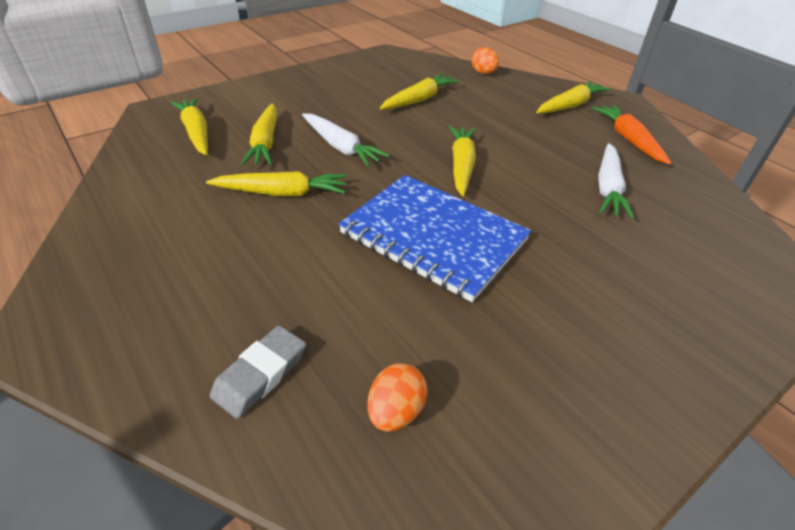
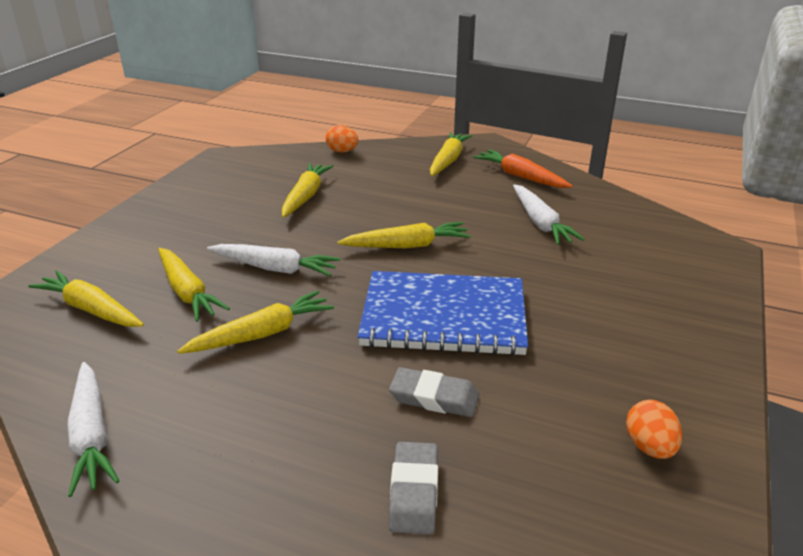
camera: 30 degrees left, 10 degrees down
orange egg [367,363,427,432] -> orange egg moved to [626,400,682,459]
yellow carrot [449,126,476,196] -> yellow carrot turned 105 degrees clockwise [337,222,471,248]
none -> white carrot [67,362,120,497]
none -> grey eraser [389,367,479,417]

